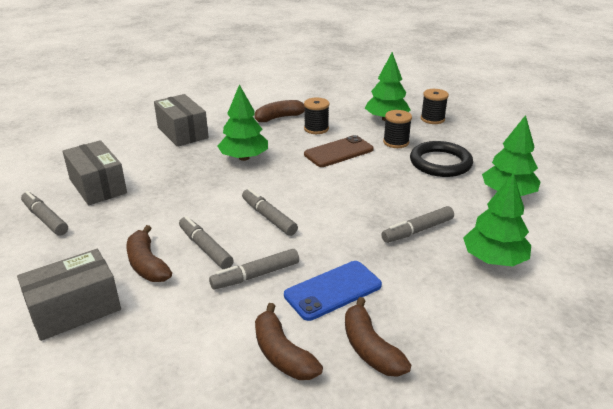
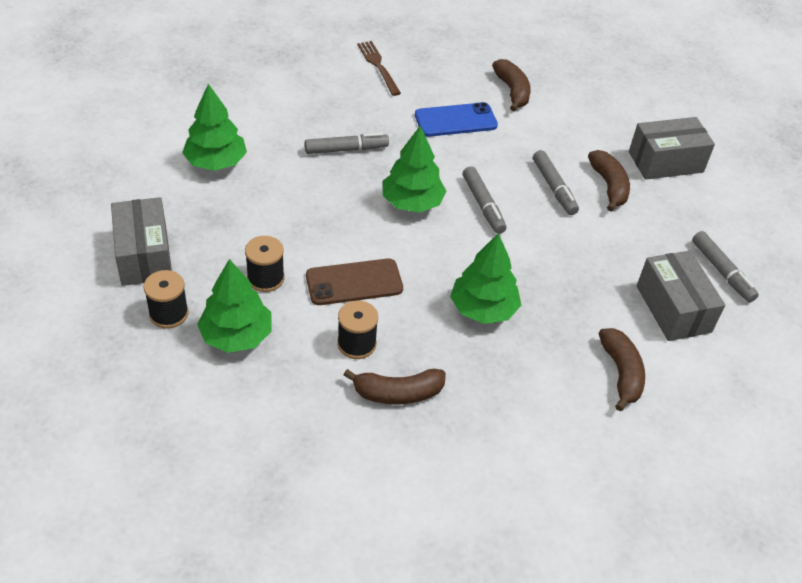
camera: 165 degrees left, 15 degrees up
grey box [154,94,209,147] -> grey box moved to [111,197,172,286]
grey marker [209,249,299,289] -> none
brown banana [345,297,411,377] -> brown banana moved to [599,328,645,411]
black ring [410,141,473,177] -> none
green tree [463,173,531,267] -> green tree moved to [383,126,446,212]
none -> brown fork [357,41,401,96]

